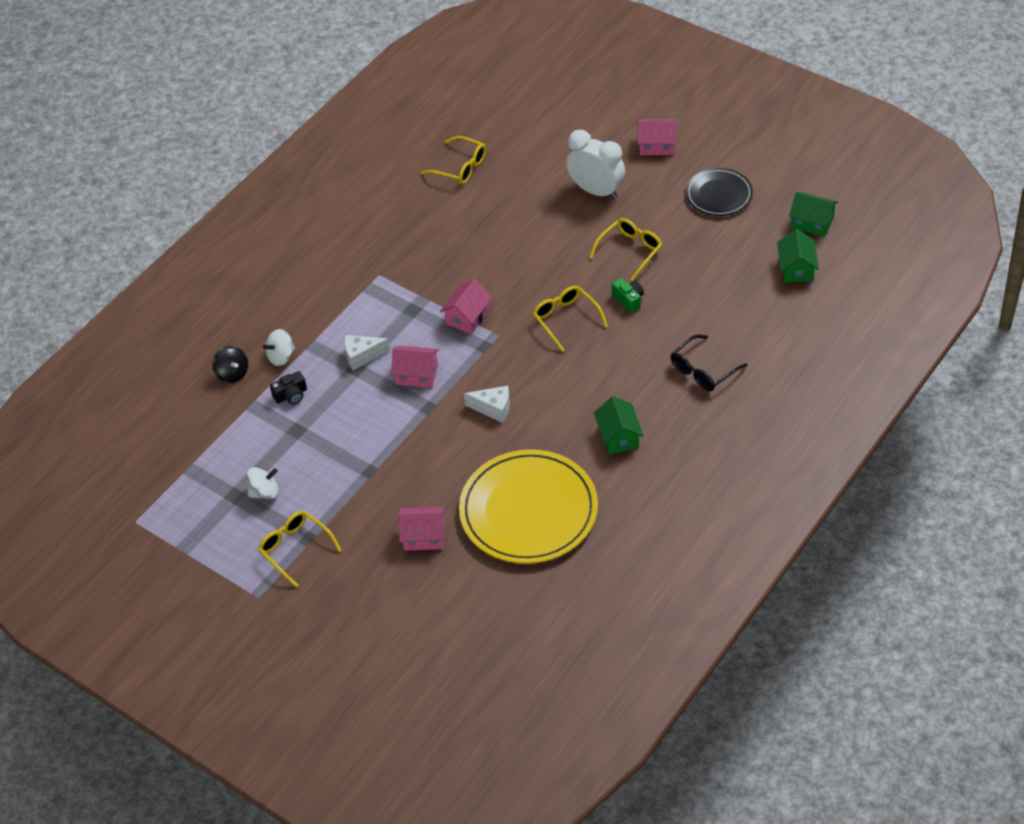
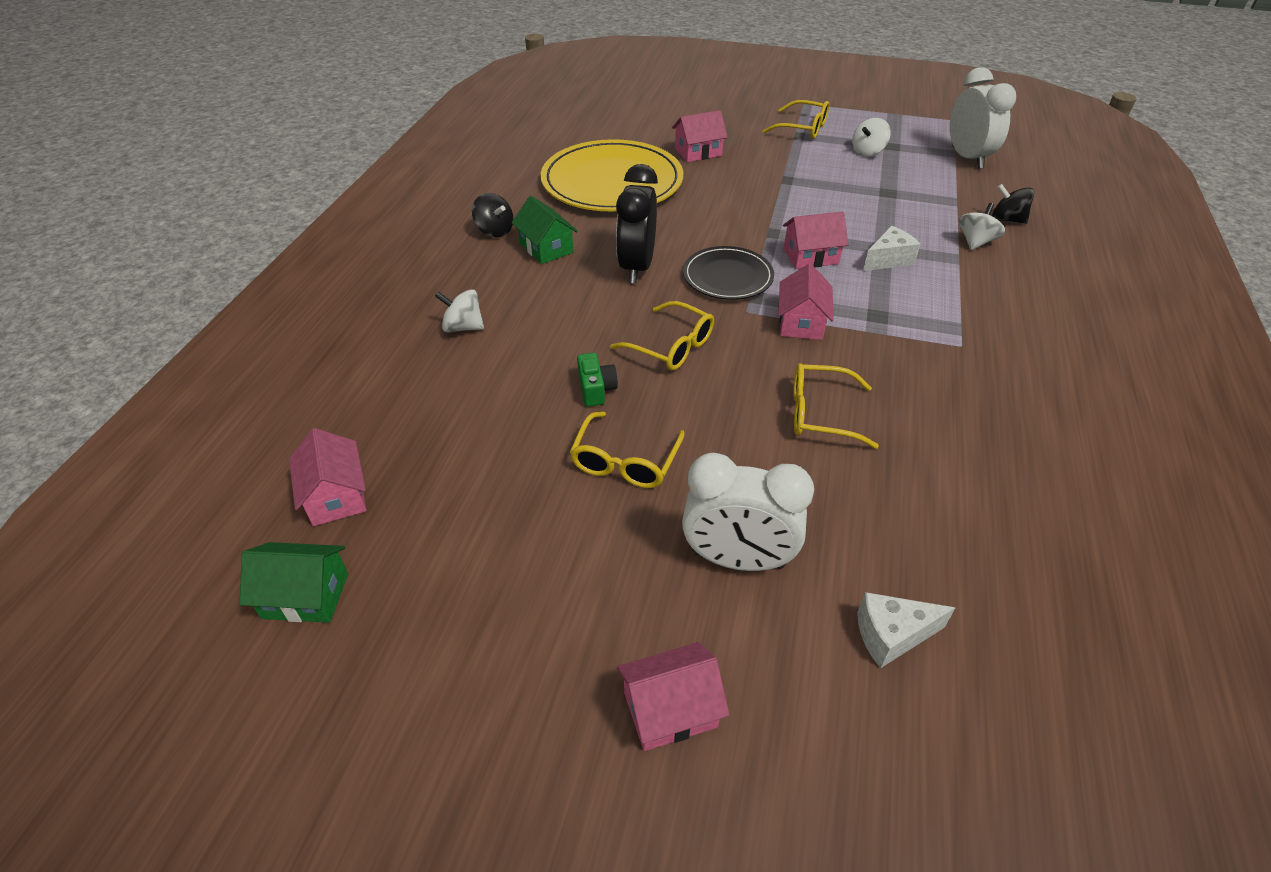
camera: 155 degrees right, 5 degrees down
black camera [270,371,307,405] -> none
yellow glasses [421,136,486,184] -> yellow glasses moved to [793,363,879,449]
white cheese [464,386,510,423] -> white cheese moved to [857,592,955,668]
green camera [612,278,644,313] -> green camera turned 135 degrees counterclockwise [577,353,618,407]
black glasses [671,335,748,391] -> white spinning top [435,289,484,333]
black plate [686,168,753,216] -> black plate moved to [683,246,774,300]
green house [777,229,819,283] -> pink house [289,428,367,526]
none -> black spinning top [472,193,513,237]
none -> black clock [616,164,658,283]
none -> white clock [950,67,1016,169]

